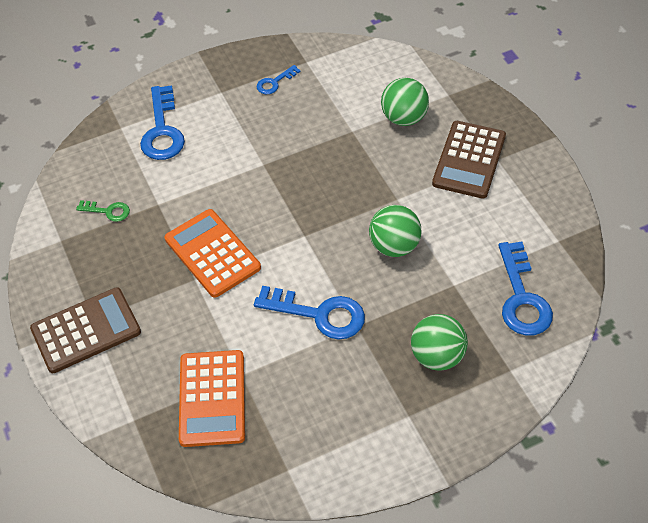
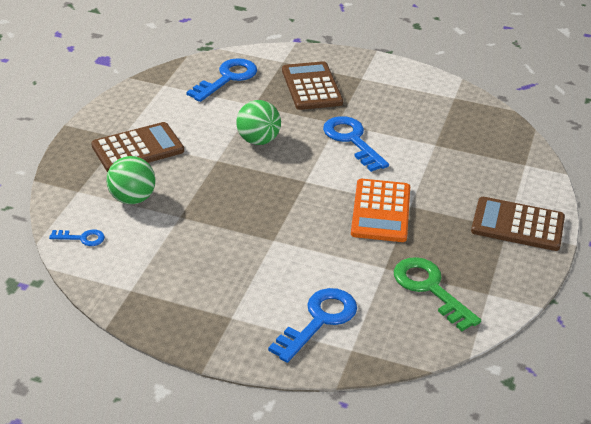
camera: 140 degrees left, 15 degrees down
green key [76,200,130,222] -> green key [394,257,481,331], size x1.93
orange calculator [179,350,245,447] -> none
blue key [257,65,301,94] -> blue key moved to [49,229,105,246]
green ball [411,314,468,371] -> brown calculator [282,61,343,110]

